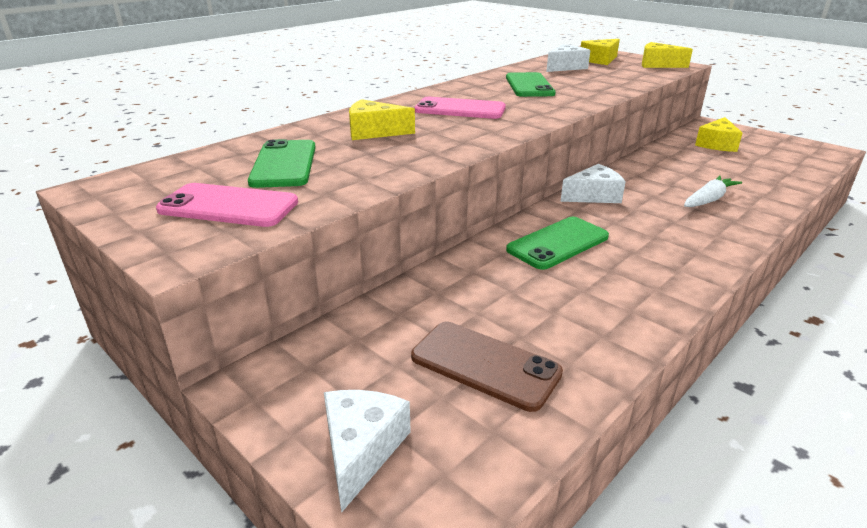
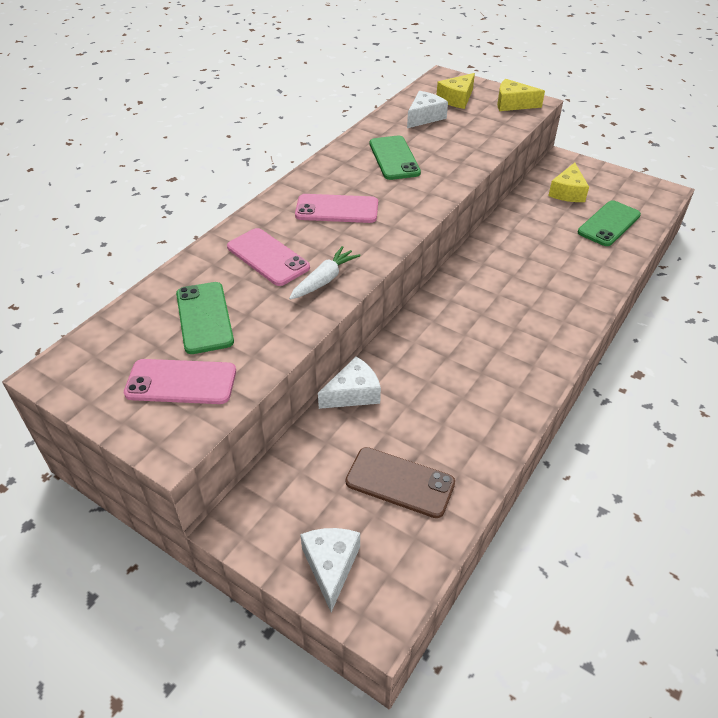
camera: 10 degrees left, 15 degrees up
yellow cheese [349,99,415,140] -> pink phone [227,228,310,286]
green phone [506,217,609,270] -> green phone moved to [578,200,641,246]
white cheese [560,164,626,203] -> white cheese moved to [318,357,381,409]
white carrot [684,175,742,207] -> white carrot moved to [289,246,361,300]

